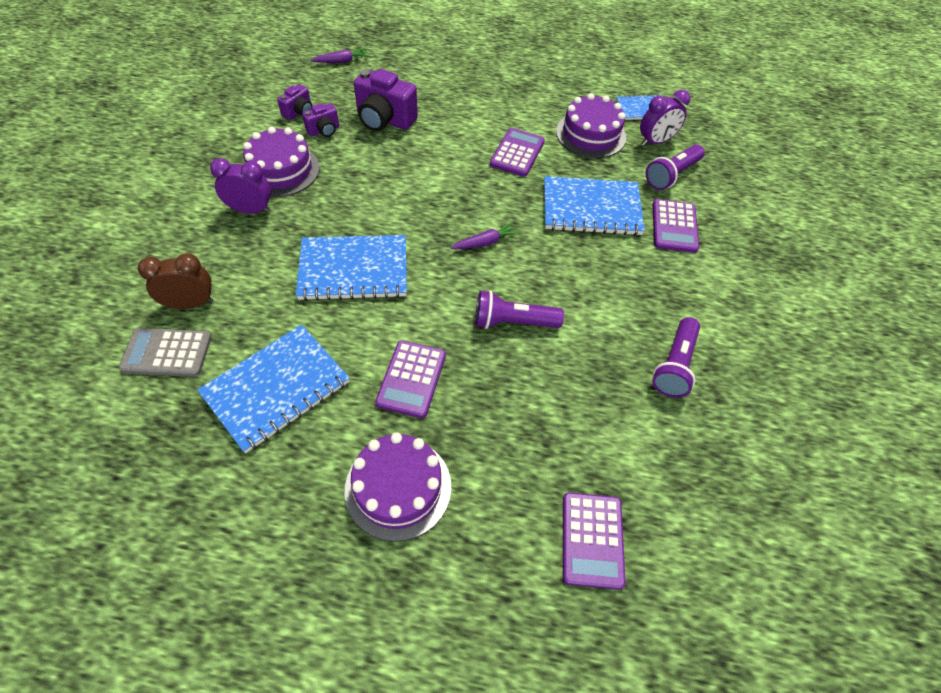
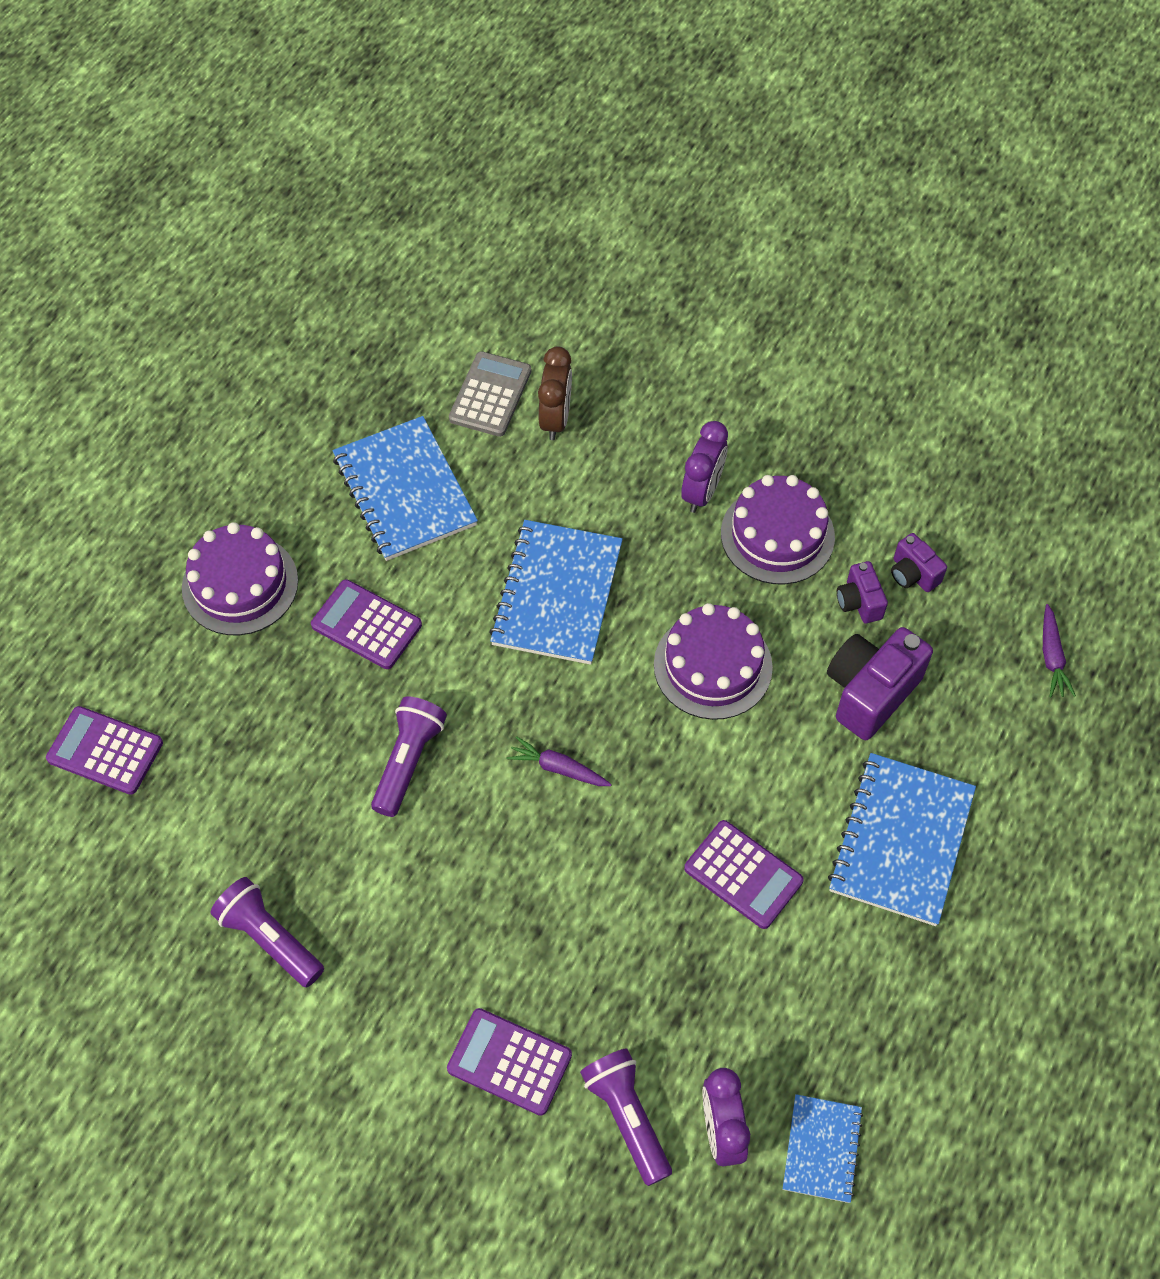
camera: 110 degrees right, 5 degrees up
purple carrot [451,222,520,249] -> purple carrot turned 120 degrees clockwise [507,736,612,786]
blue notebook [544,176,645,236] -> blue notebook moved to [828,753,976,926]
purple cake [556,93,626,158] -> purple cake moved to [654,603,773,720]

